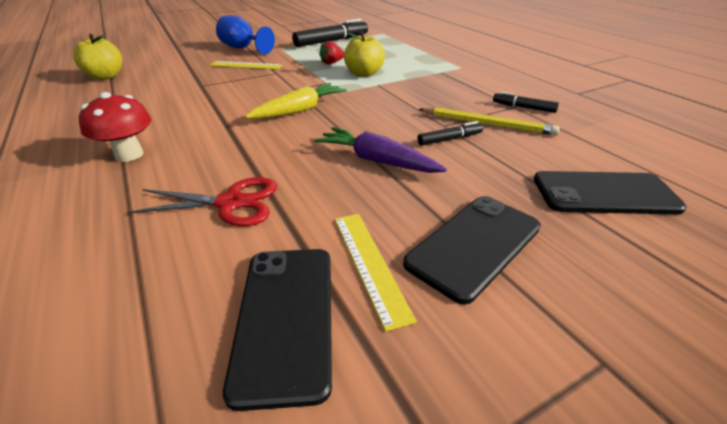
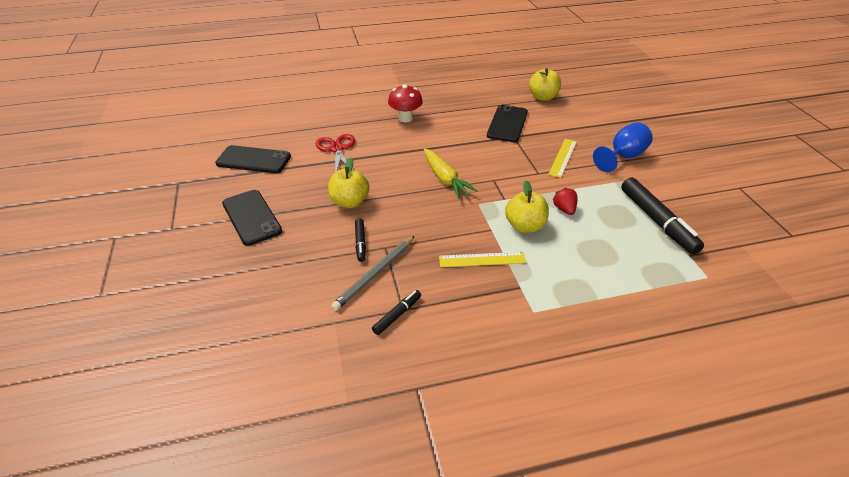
camera: 105 degrees right, 5 degrees up
red scissors [127,177,277,226] -> red scissors turned 150 degrees clockwise [315,134,355,172]
purple carrot [314,127,447,173] -> yellow apple [328,158,369,208]
yellow ruler [335,214,417,332] -> yellow ruler moved to [439,252,526,267]
yellow pencil [418,107,560,135] -> grey pencil [331,236,415,311]
black phone [534,171,687,214] -> black phone moved to [487,105,528,142]

